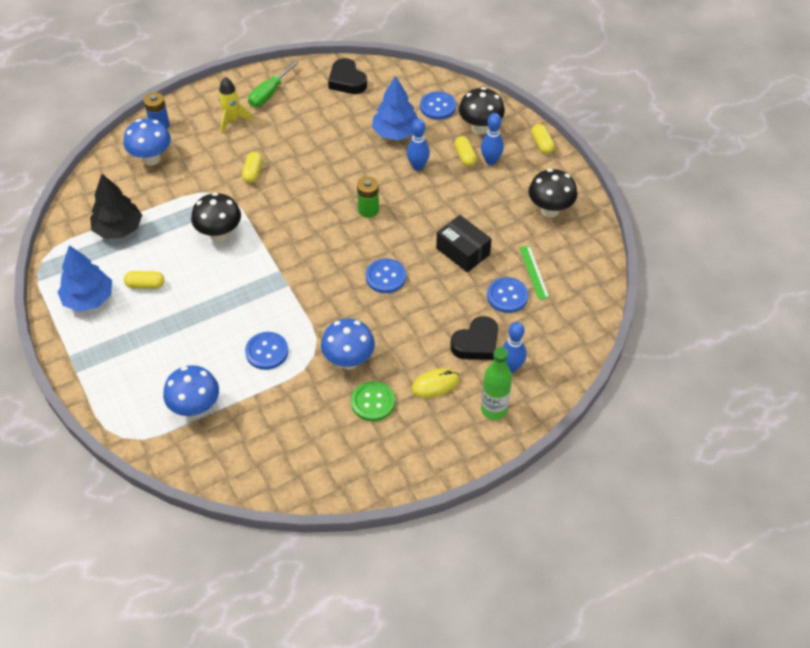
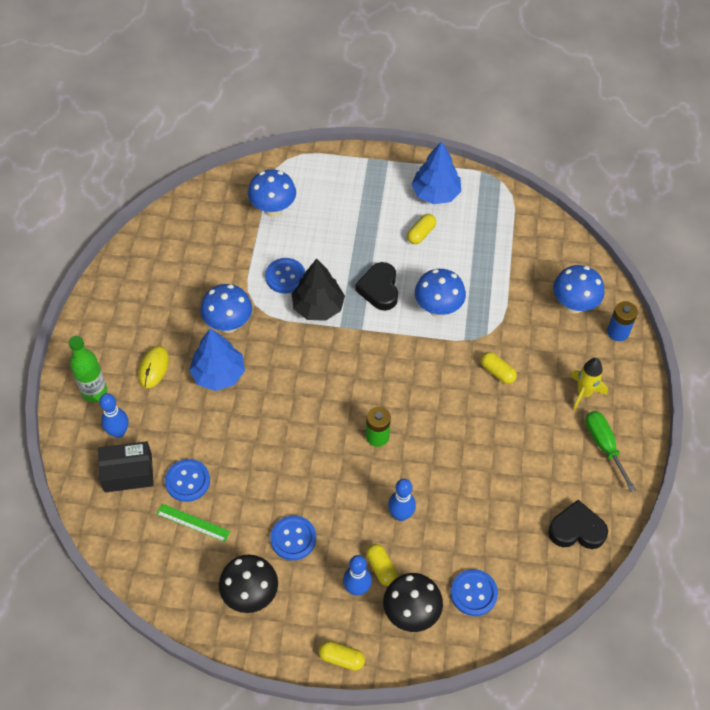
camera: 125 degrees right, 5 degrees up
black tree [90,174,142,239] -> black tree moved to [292,259,345,321]
black mushroom [191,192,241,242] -> blue mushroom [415,269,466,317]
green button [351,381,395,421] -> none
blue button [366,258,406,293] -> blue button moved to [270,515,316,560]
blue tree [372,76,418,140] -> blue tree moved to [189,328,245,391]
black box [436,215,492,272] -> black box moved to [98,441,154,493]
black heart [450,316,498,360] -> black heart moved to [355,262,398,311]
yellow capsule [454,136,477,167] -> yellow capsule turned 45 degrees clockwise [366,544,398,586]

